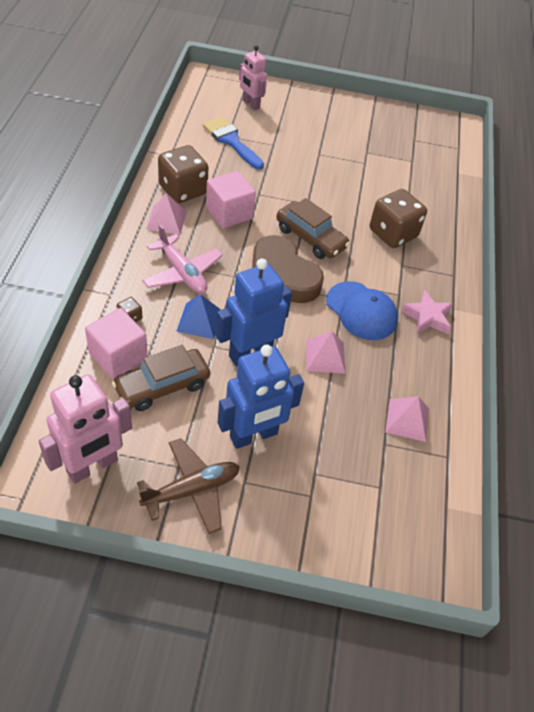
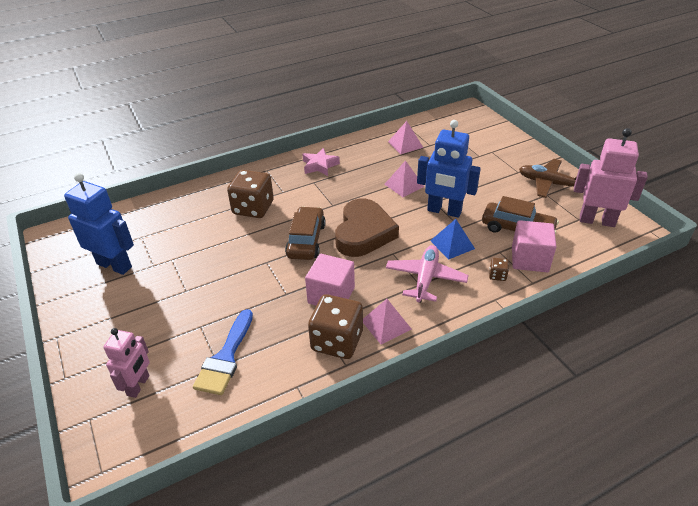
camera: 120 degrees left, 10 degrees down
blue robot [218,344,304,449] -> blue robot moved to [64,173,134,275]
blue cap [326,281,398,340] -> none

